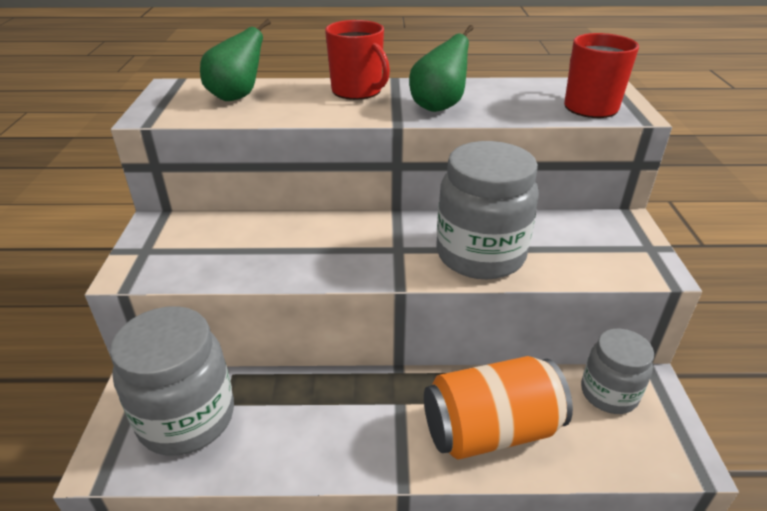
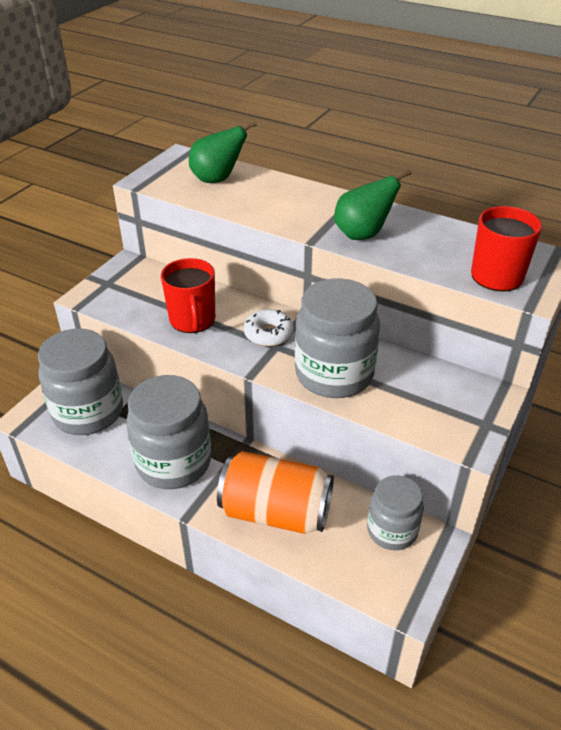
camera: 30 degrees right, 5 degrees up
red mug [325,20,390,100] -> red mug moved to [161,258,215,333]
none -> grey jar [126,375,211,489]
none -> white donut [244,309,294,347]

